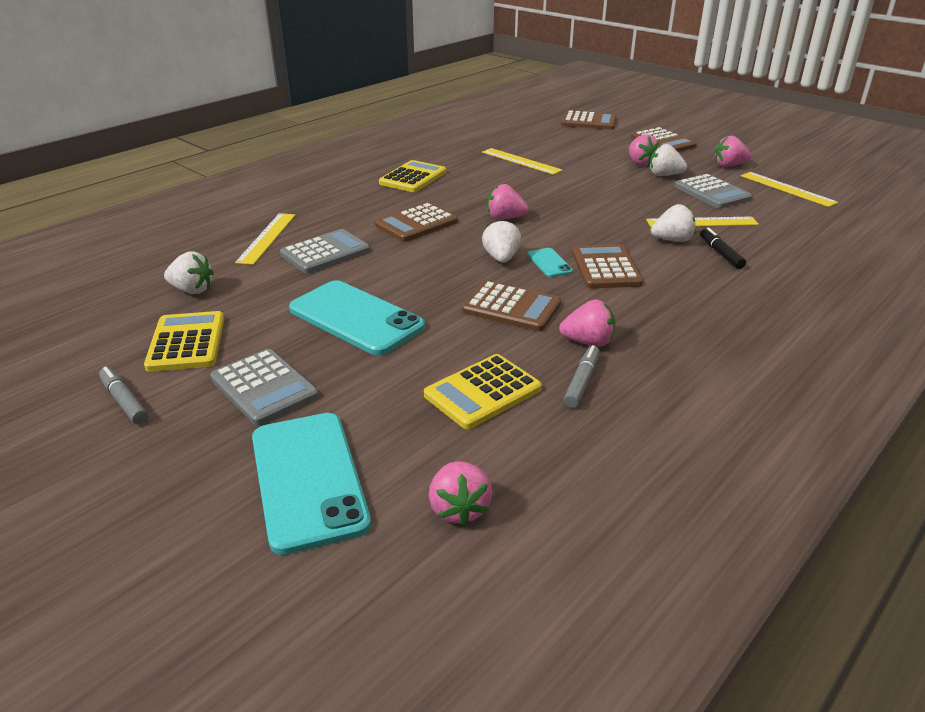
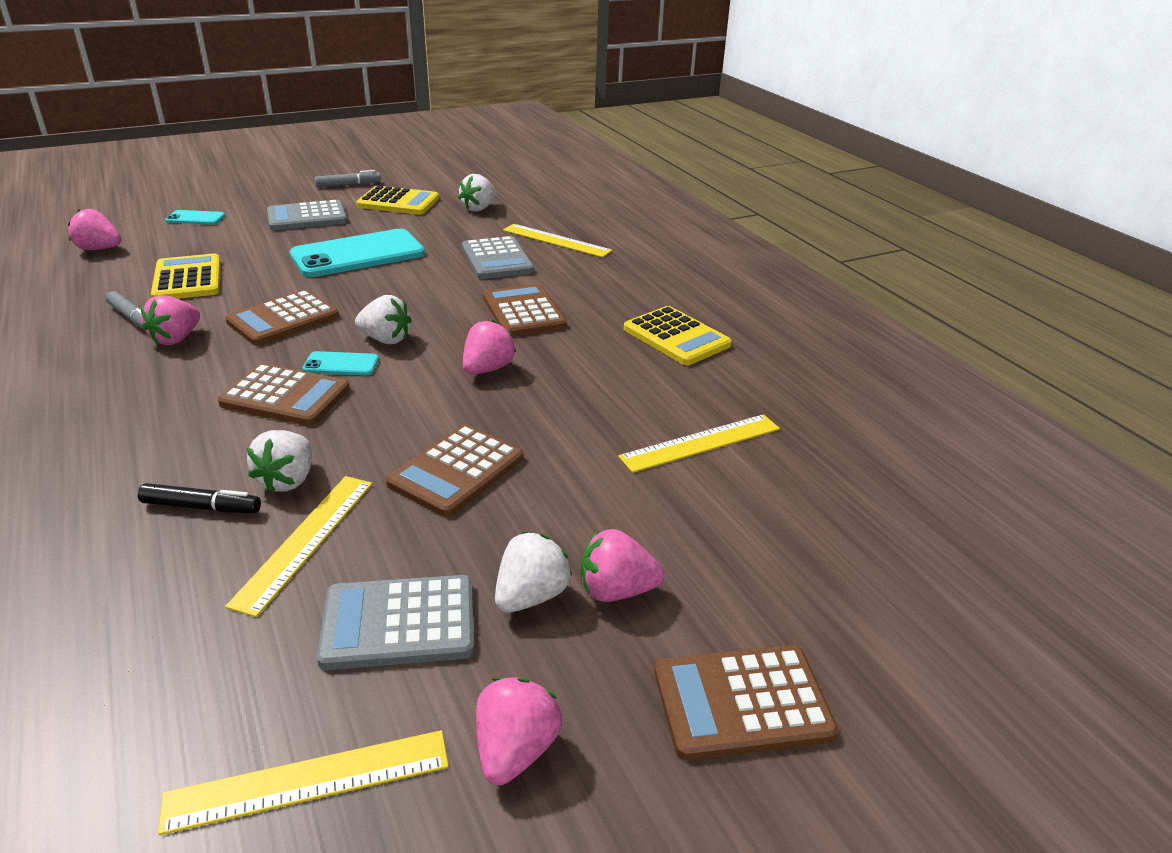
camera: 110 degrees right, 0 degrees up
turquoise phone [252,413,371,555] -> turquoise phone [165,210,225,225], size x0.45
brown calculator [561,110,617,130] -> brown calculator moved to [386,424,523,517]

